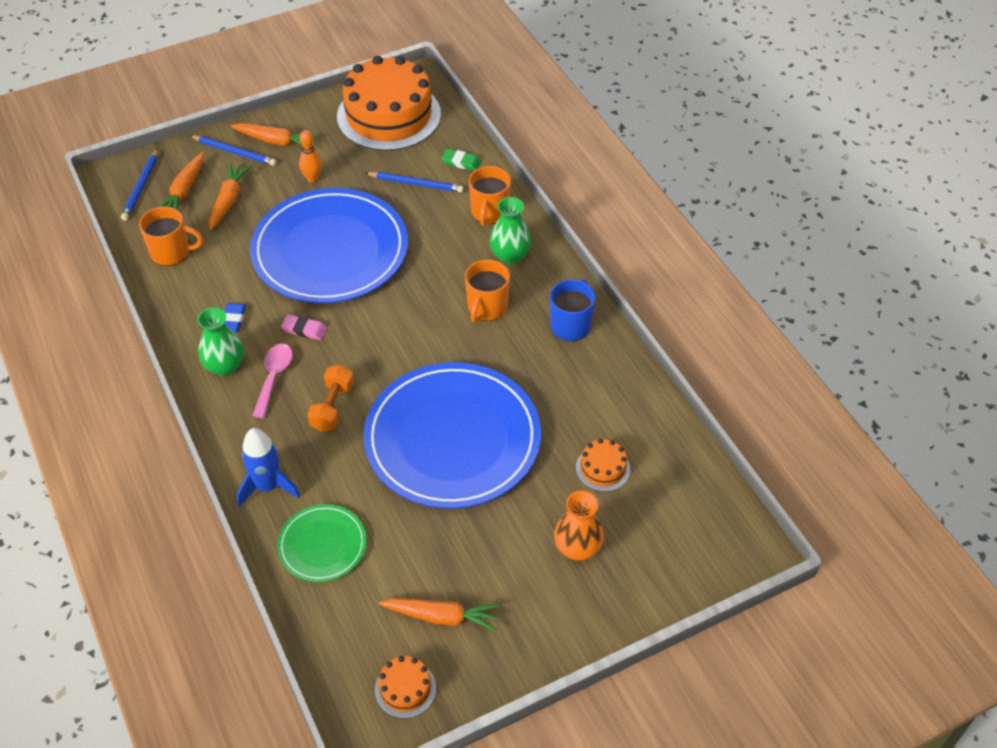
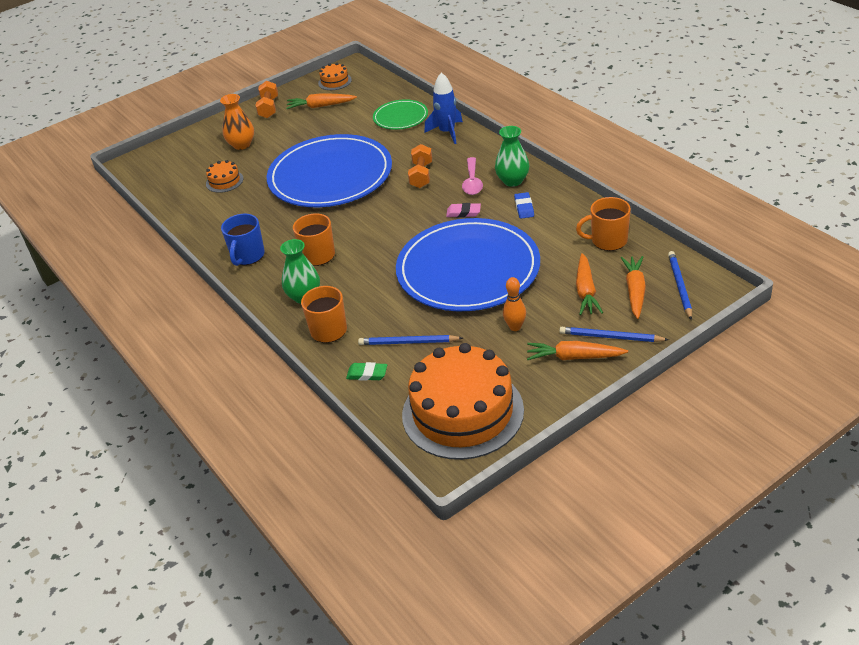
camera: 175 degrees right, 10 degrees down
none -> orange dumbbell [256,80,278,118]

